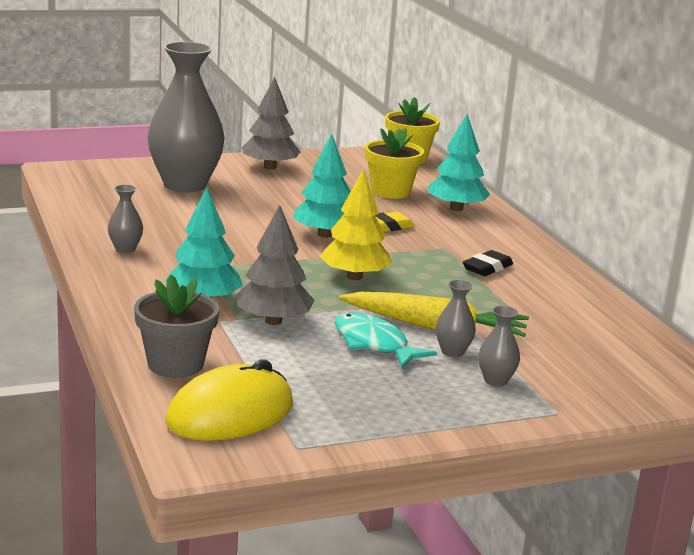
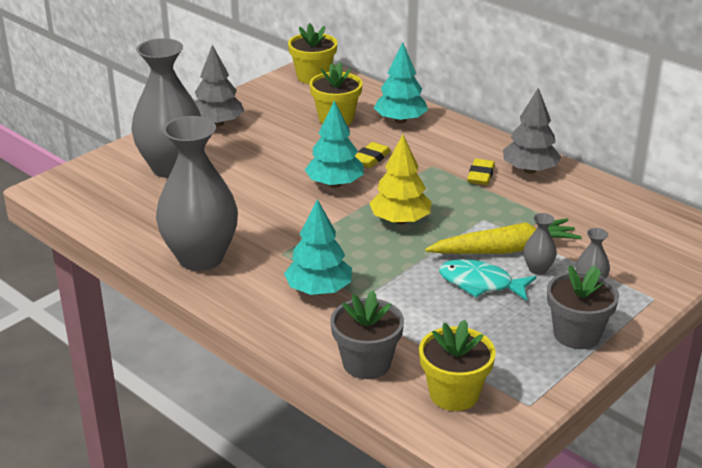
camera: 25 degrees left, 10 degrees up
grey vase [108,184,143,253] -> grey vase [156,116,238,271], size x2.46
yellow mouse [166,359,293,441] -> yellow flower pot [419,320,496,411]
grey tree [236,205,315,325] -> grey tree moved to [503,88,561,174]
black eraser [463,250,513,276] -> yellow eraser [467,159,495,185]
none -> grey flower pot [547,265,619,349]

